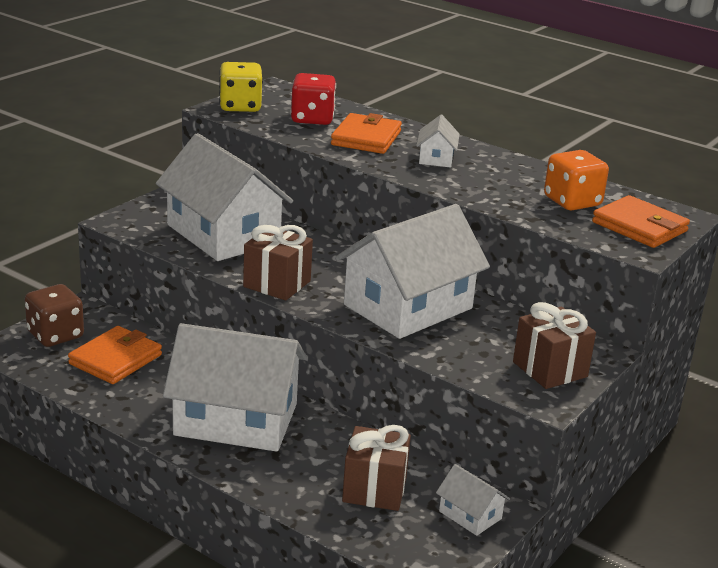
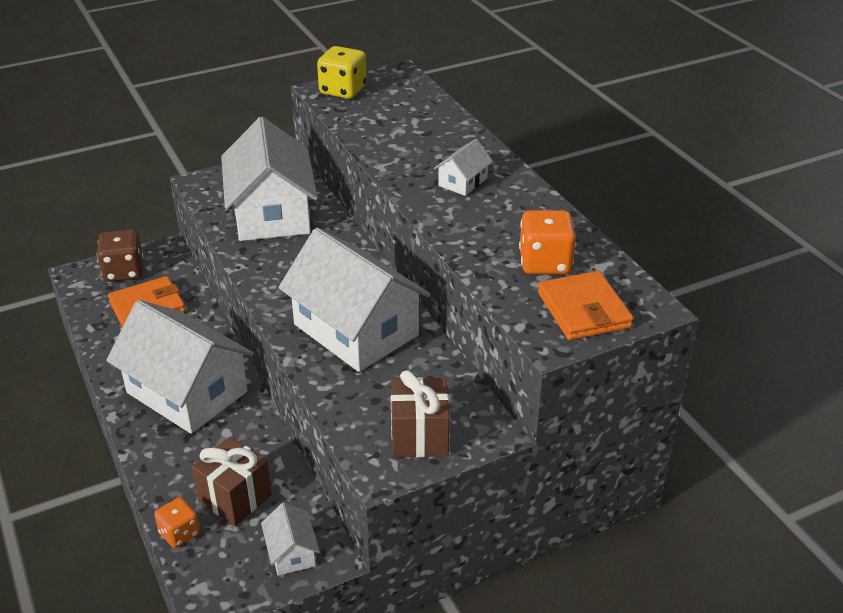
camera: 30 degrees right, 10 degrees up
brown gift [243,225,313,301] -> none
red dice [290,73,336,125] -> none
orange wallet [331,113,402,154] -> none
white house [335,204,490,339] -> white house turned 60 degrees clockwise [278,228,431,372]
none -> orange dice [154,497,200,548]

